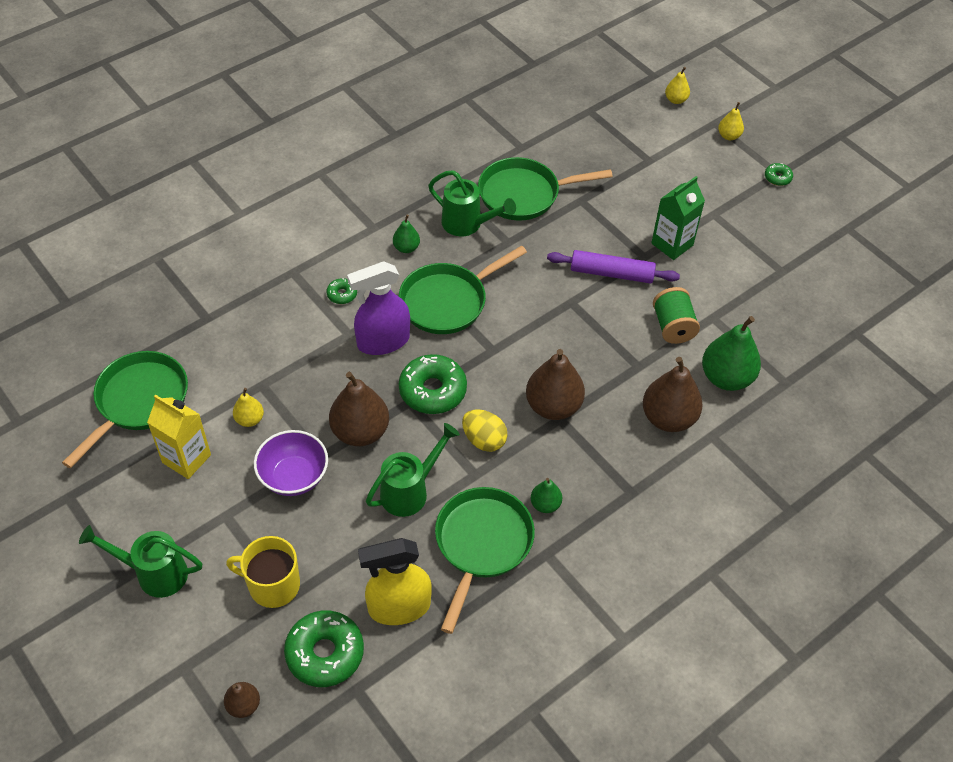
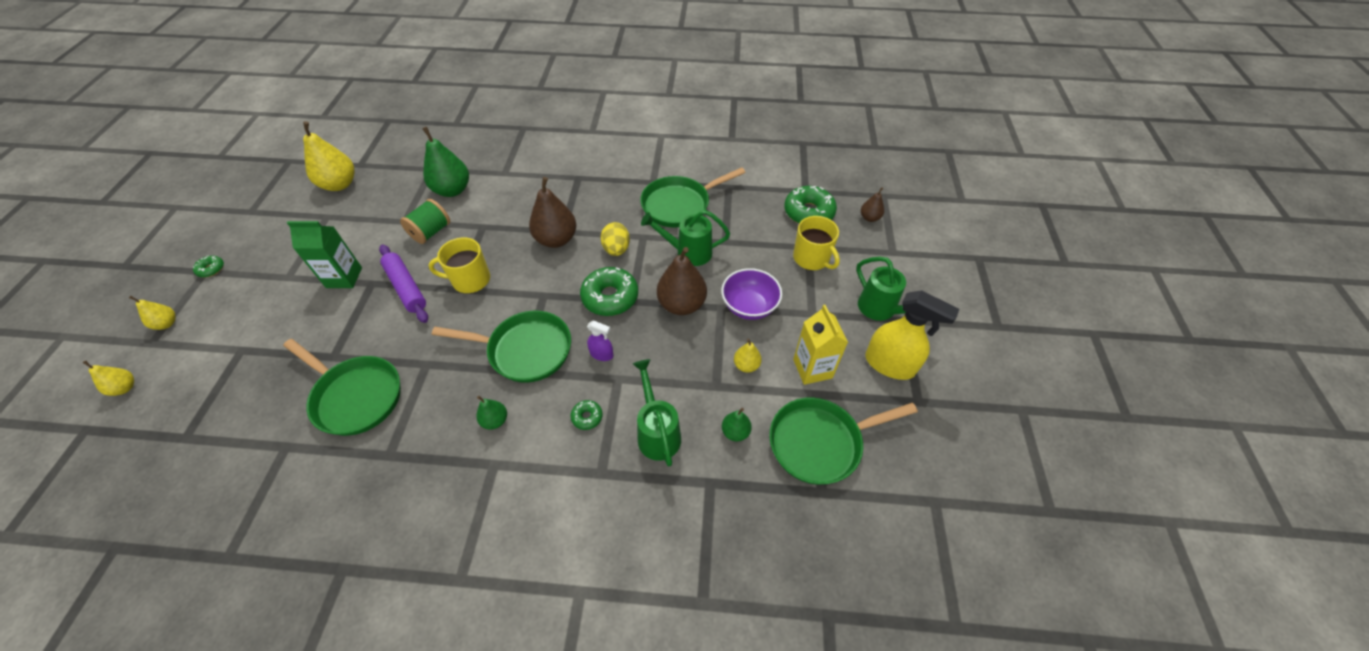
camera: 135 degrees left, 0 degrees up
purple spray bottle [347,262,410,355] -> purple spray bottle [587,320,614,361], size x0.50
yellow spray bottle [358,538,432,625] -> yellow spray bottle moved to [865,290,960,380]
green watering can [428,170,516,236] -> green watering can moved to [633,359,681,466]
green pear [531,478,562,513] -> green pear moved to [722,408,752,442]
brown pear [643,357,703,432] -> none
none -> yellow pear [303,121,355,191]
none -> yellow mug [429,237,490,293]

